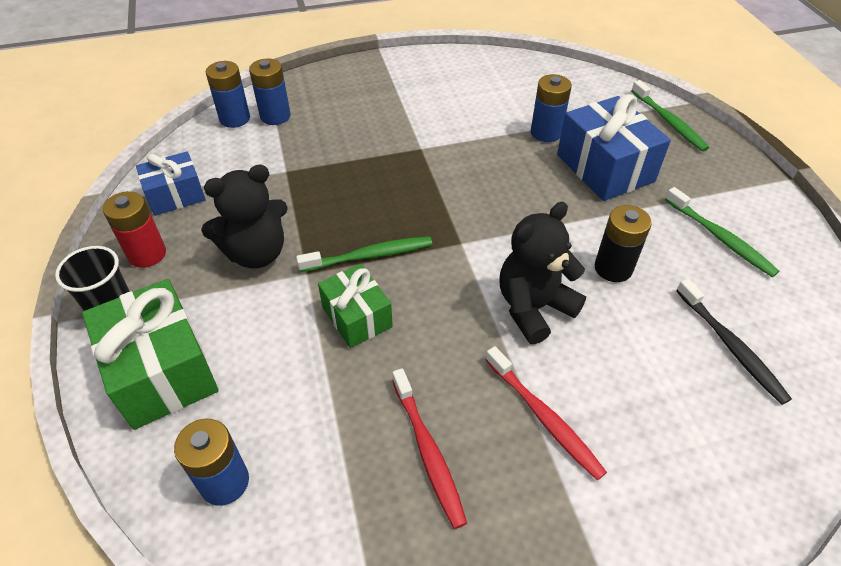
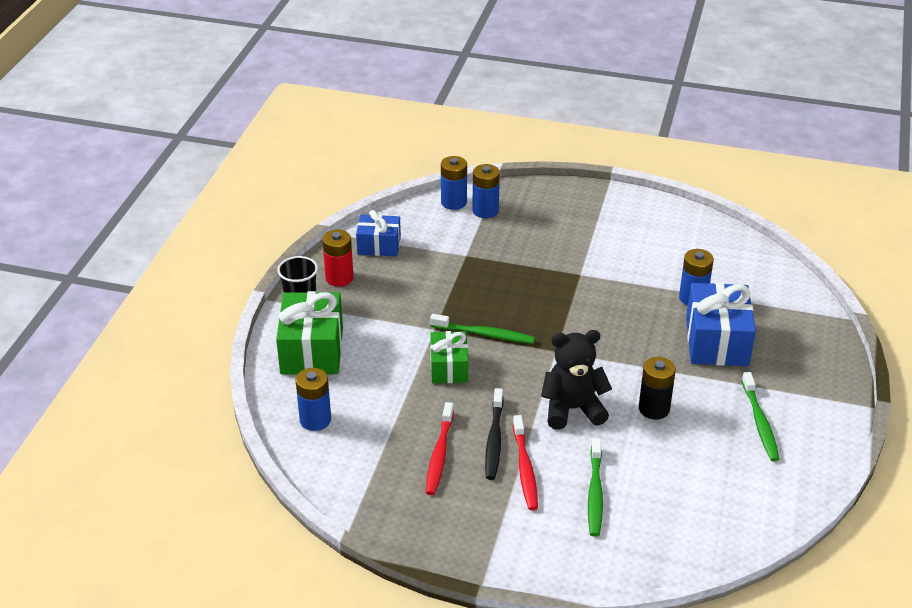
camera: 30 degrees right, 10 degrees down
black teddy bear [201,165,288,268] -> none
green toothbrush [631,80,709,152] -> green toothbrush moved to [588,438,603,537]
black toothbrush [676,279,792,405] -> black toothbrush moved to [485,388,504,480]

